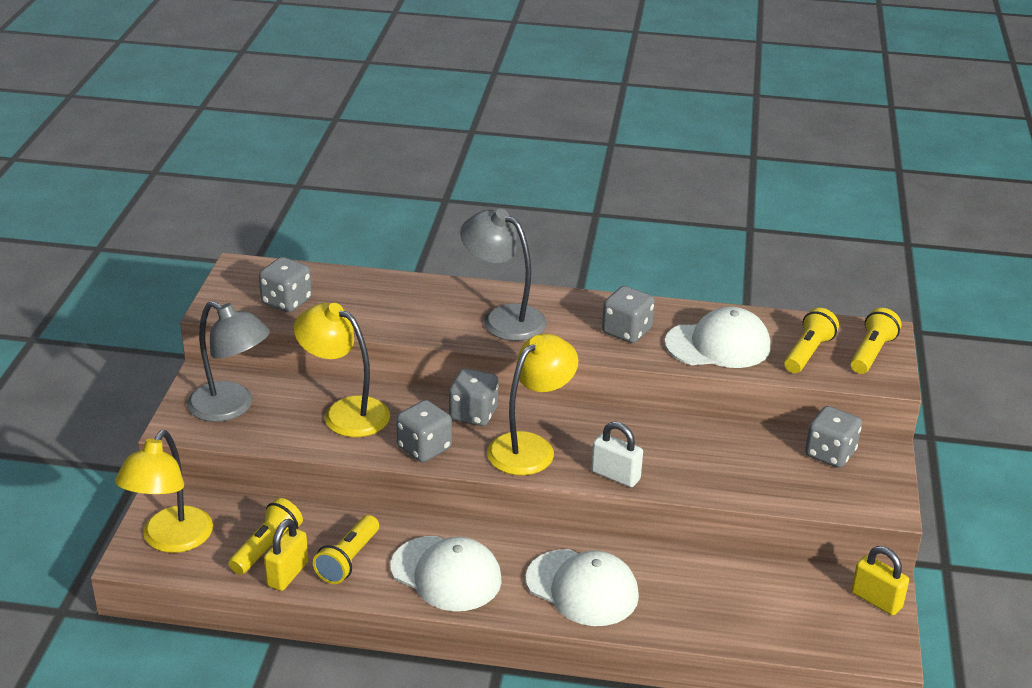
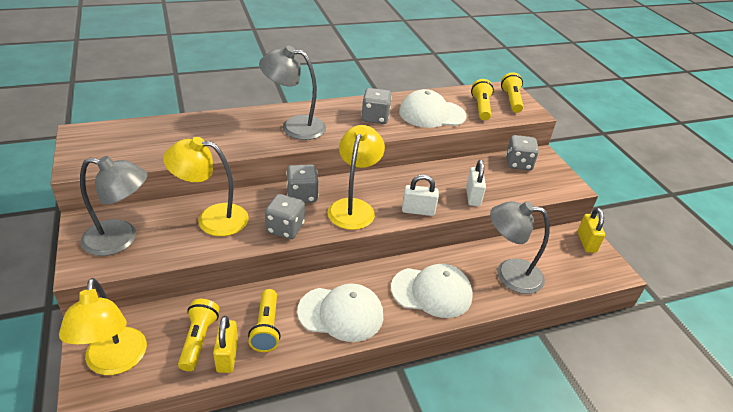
camera: 30 degrees left, 5 degrees up
grey dice [259,257,312,313] -> none
white cap [665,307,771,368] -> white cap turned 150 degrees counterclockwise [399,89,467,128]
yellow padlock [851,546,909,616] -> yellow padlock turned 75 degrees clockwise [578,208,605,253]
none -> white padlock [466,160,486,206]
none -> grey lamp [490,201,550,294]

